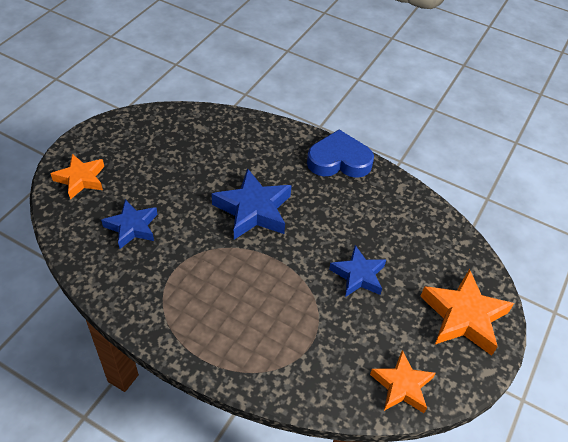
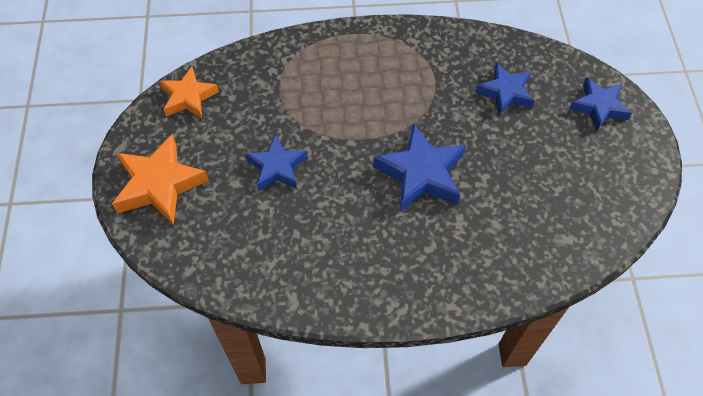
camera: 150 degrees right, 10 degrees up
orange star [50,154,104,200] -> blue star [569,77,632,131]
blue heart [307,130,374,178] -> none

